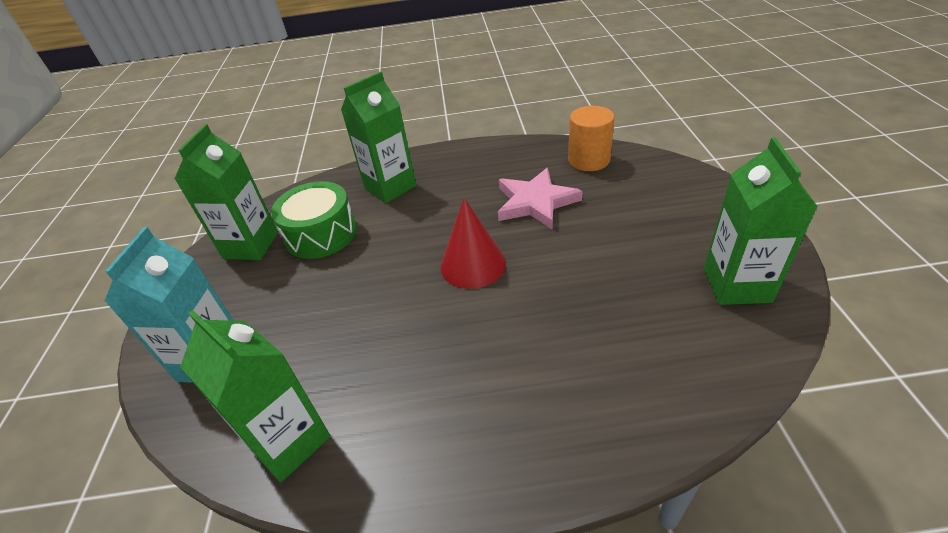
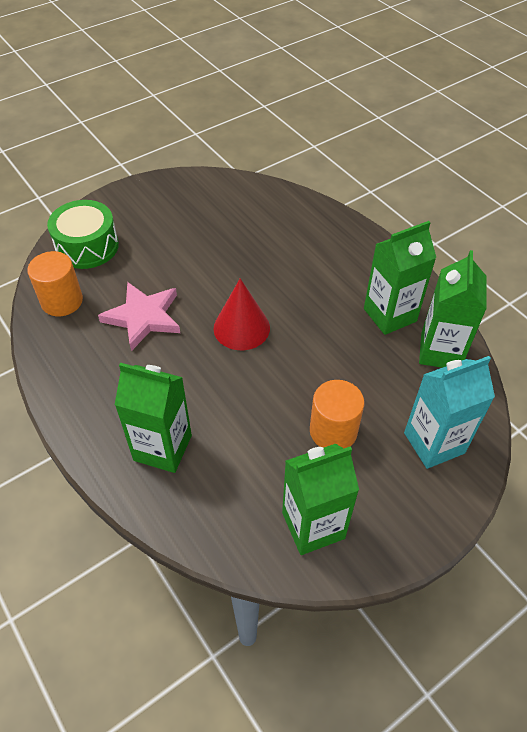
camera: 125 degrees left, 10 degrees up
green drum [271,181,357,259] -> green drum moved to [47,200,119,269]
green carton [704,137,818,305] -> green carton moved to [364,221,436,335]
none -> orange cylinder [310,380,364,448]

